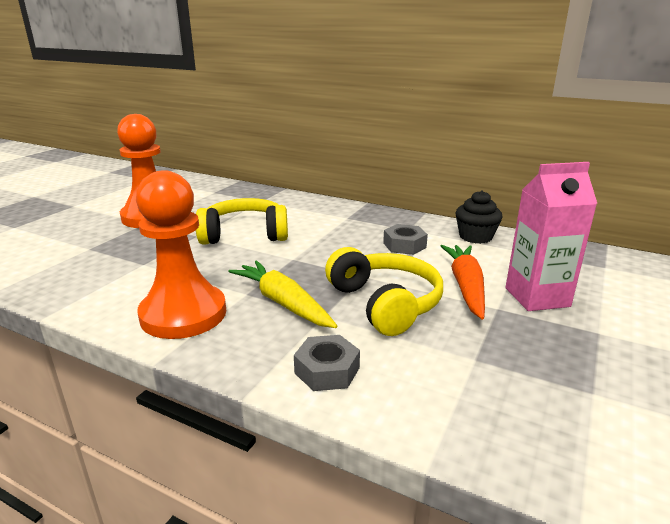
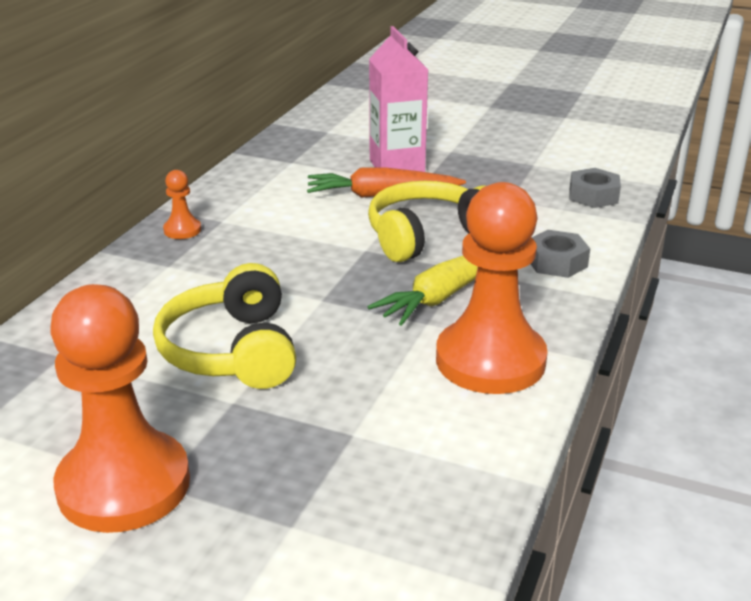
camera: 95 degrees left, 5 degrees up
grey nut [383,224,428,255] -> grey nut moved to [570,168,621,208]
black cupcake [455,190,503,244] -> none
none -> orange pawn [163,170,201,239]

